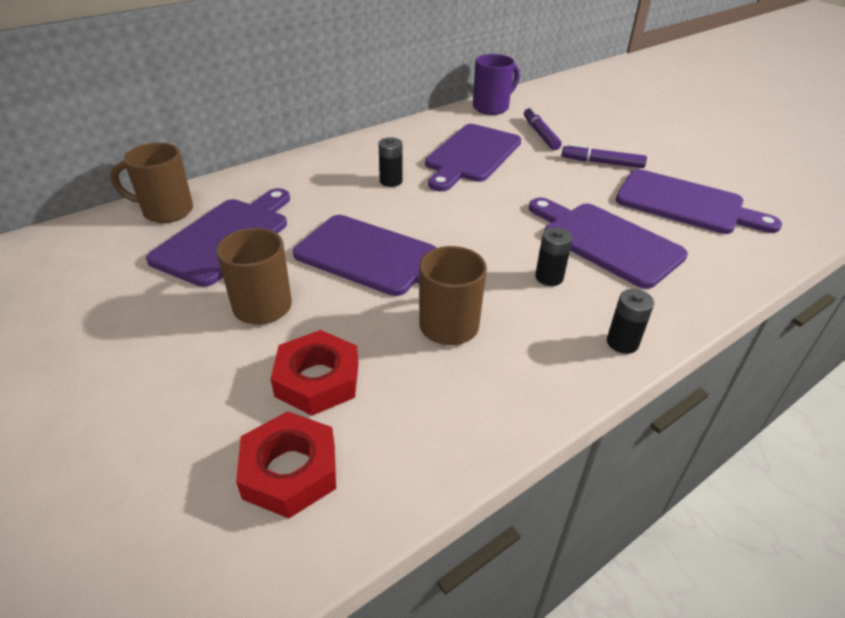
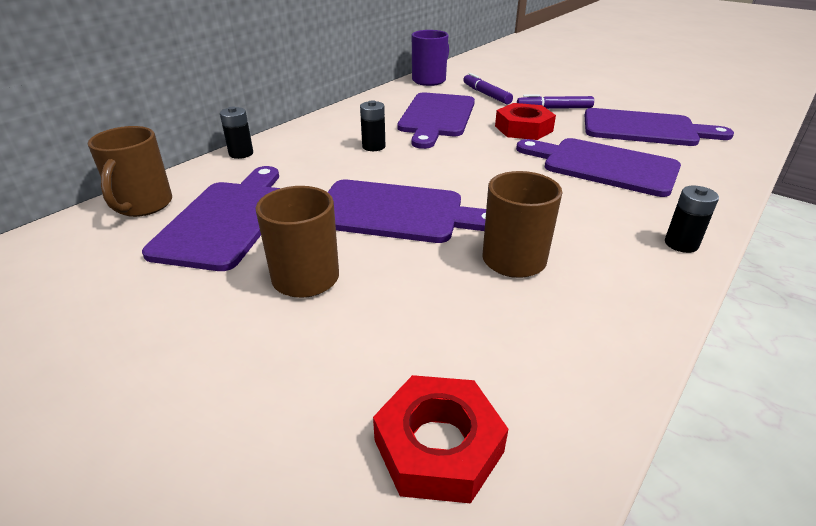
camera: 15 degrees left, 5 degrees down
brown mug [110,143,193,223] -> brown mug turned 75 degrees counterclockwise [88,126,172,217]
red nut [271,330,358,416] -> red nut moved to [495,103,556,140]
black battery [535,227,573,286] -> black battery moved to [220,107,253,159]

